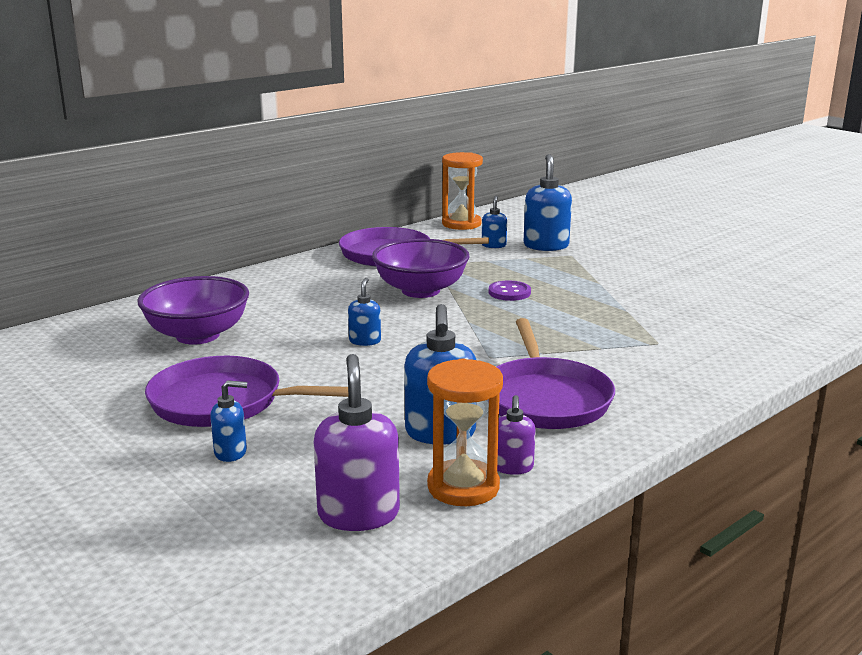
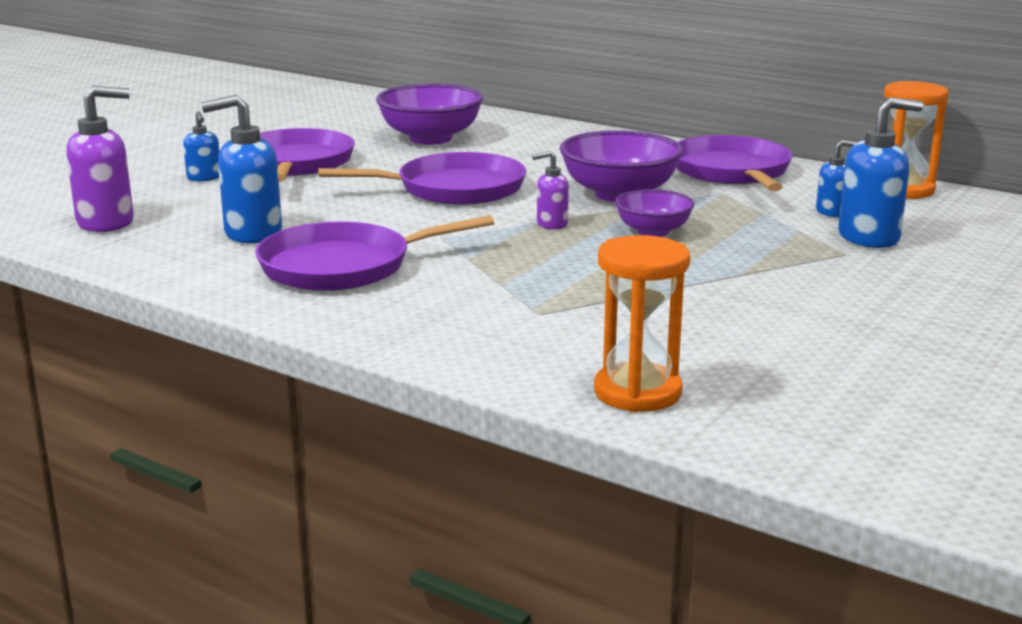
camera: 75 degrees right, 0 degrees up
blue soap dispenser [348,278,381,346] -> purple pan [318,152,526,205]
orange hourglass [427,358,503,506] -> orange hourglass moved to [594,235,690,412]
purple button [489,281,531,301] -> purple bowl [615,189,694,237]
purple soap dispenser [497,395,536,475] -> purple soap dispenser moved to [532,151,569,229]

